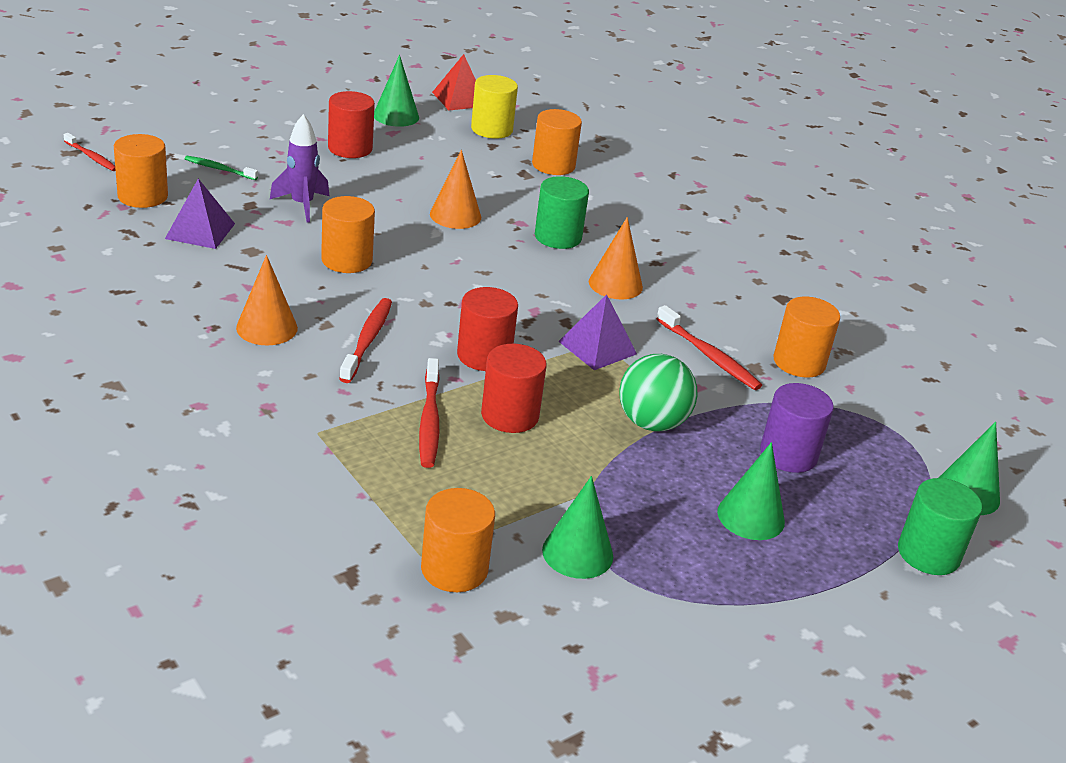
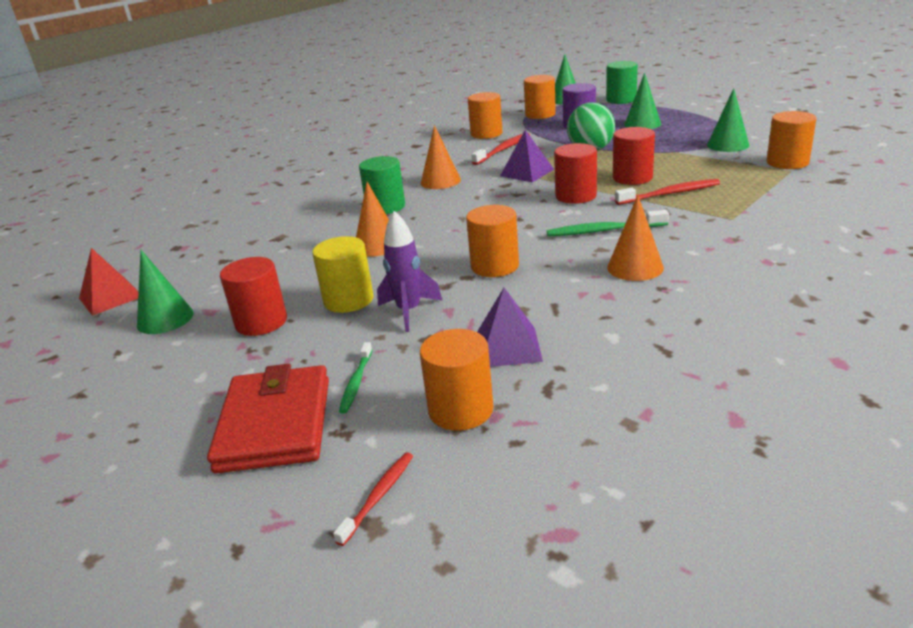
camera: 95 degrees left, 5 degrees down
red toothbrush [339,298,392,383] -> green toothbrush [547,210,669,237]
yellow cylinder [471,75,518,139] -> yellow cylinder moved to [312,236,374,313]
orange cylinder [532,109,582,175] -> orange cylinder moved to [524,75,556,119]
none -> red wallet [207,364,329,474]

